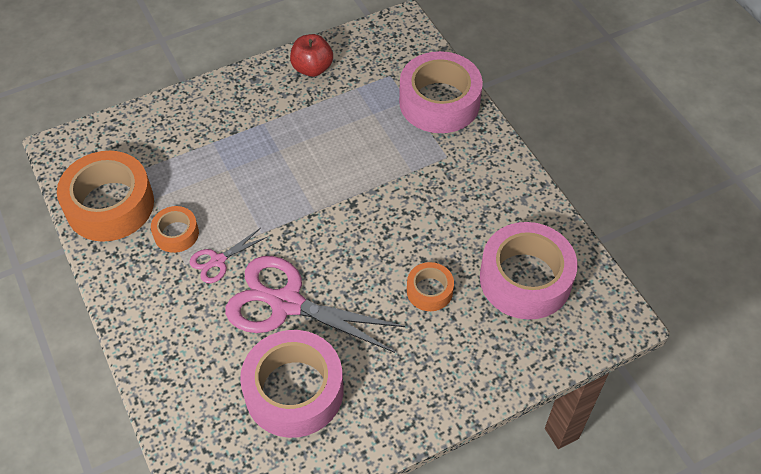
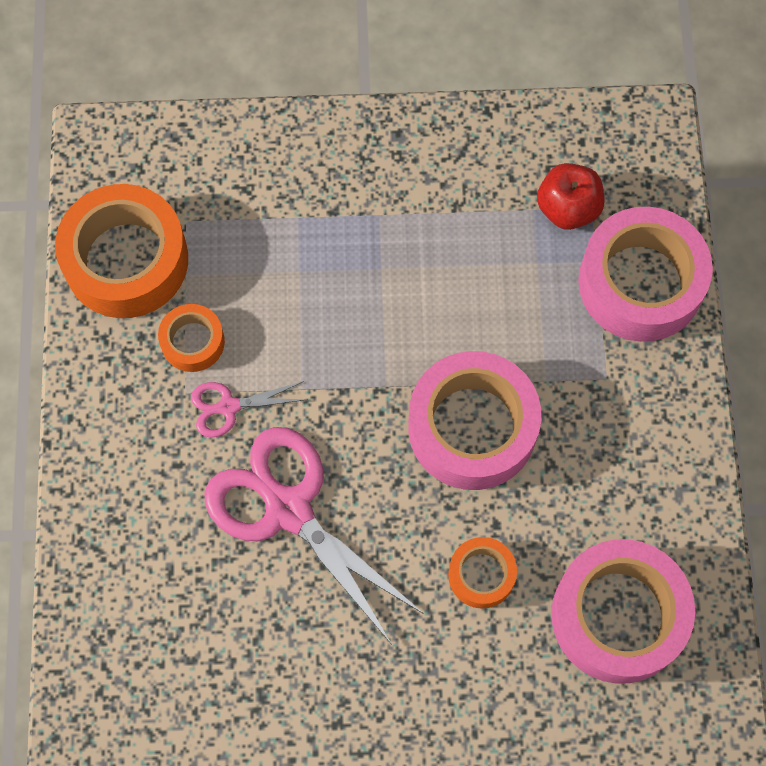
camera: 25 degrees right, 15 degrees up
pink tape [240,330,343,438] -> pink tape moved to [408,351,541,490]
red apple [290,34,333,77] -> red apple moved to [537,163,604,230]

